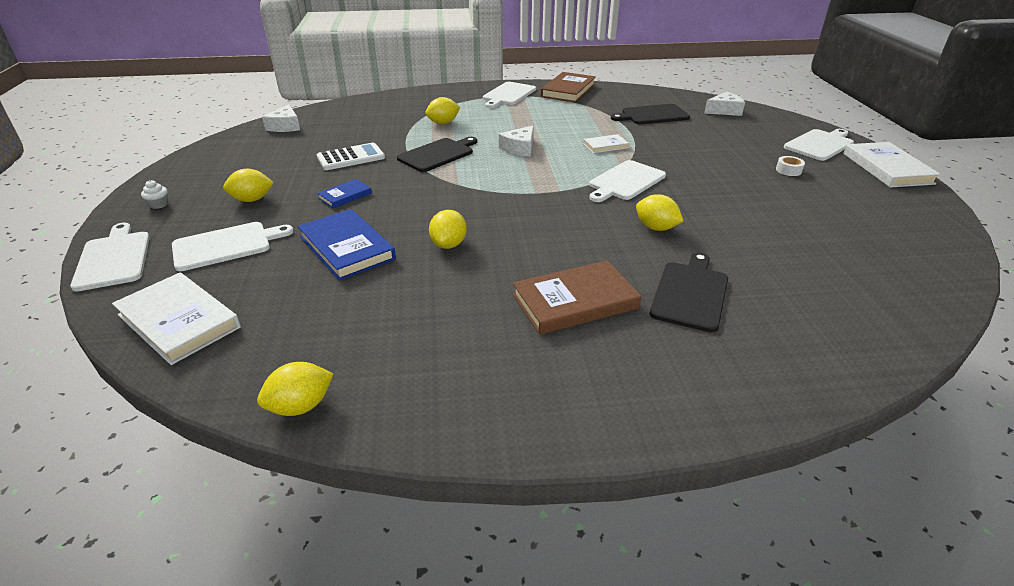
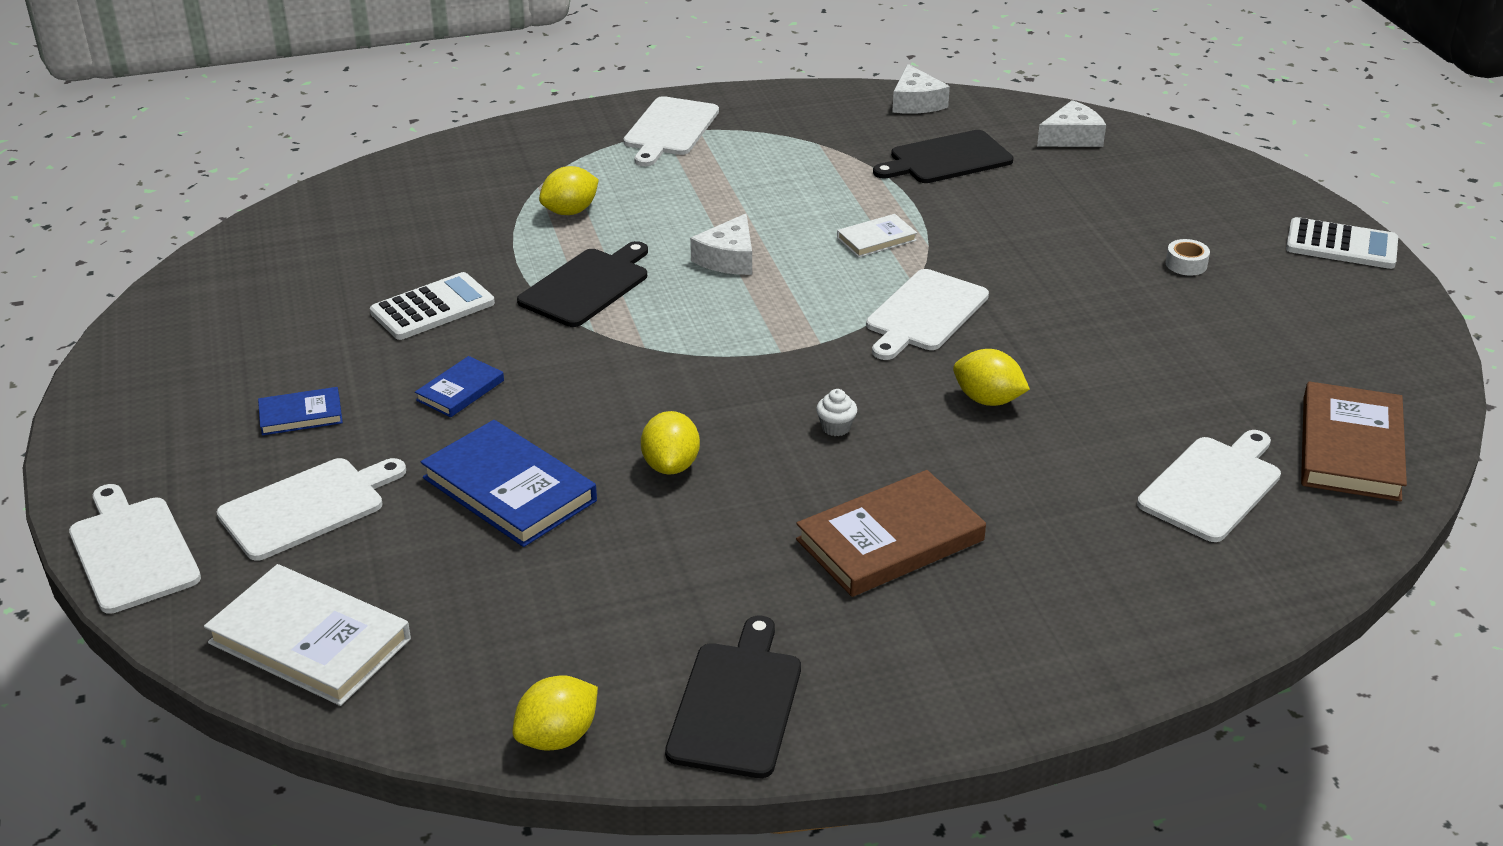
camera: 10 degrees left, 0 degrees up
white cupcake [141,180,168,209] -> white cupcake moved to [816,389,857,436]
yellow lemon [223,169,274,202] -> blue book [258,387,343,435]
white cheese [262,104,300,132] -> white cheese moved to [892,64,950,114]
brown book [541,72,596,103] -> brown book moved to [1301,381,1407,502]
black cutting board [650,252,728,333] -> black cutting board moved to [665,616,801,778]
white cutting board [784,129,854,161] -> white cutting board moved to [1137,430,1281,542]
white book [843,142,941,188] -> white calculator [1286,217,1398,269]

